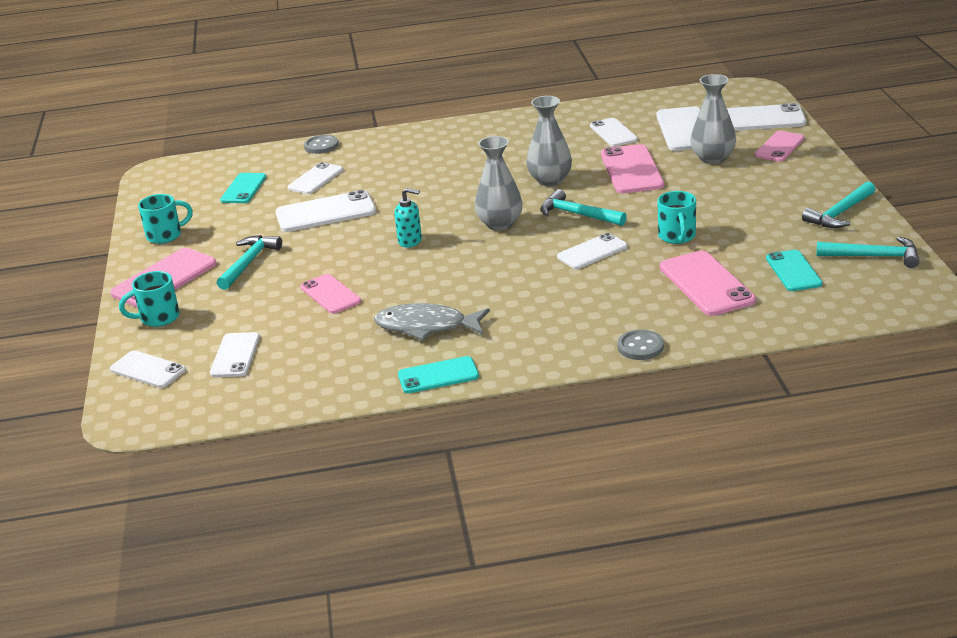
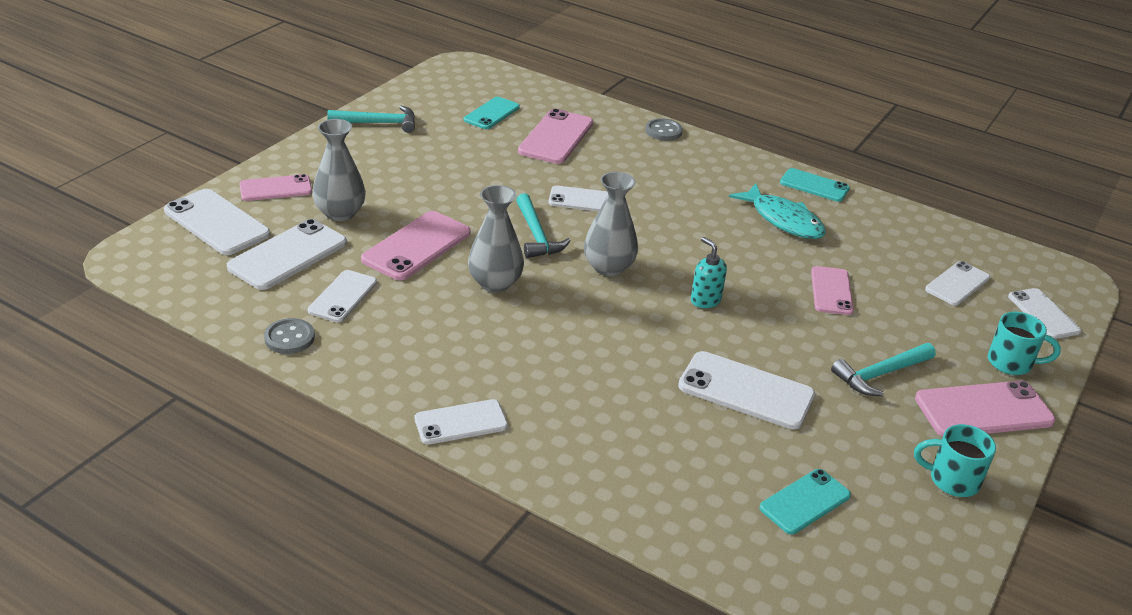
camera: 145 degrees left, 5 degrees up
white phone [287,162,343,194] -> white phone moved to [415,399,508,445]
grey button [304,135,338,154] -> grey button moved to [264,318,315,354]
grey fish [374,303,490,340] -> turquoise fish [729,183,826,239]
turquoise mug [657,191,696,244] -> none
turquoise hammer [817,237,919,268] -> none

